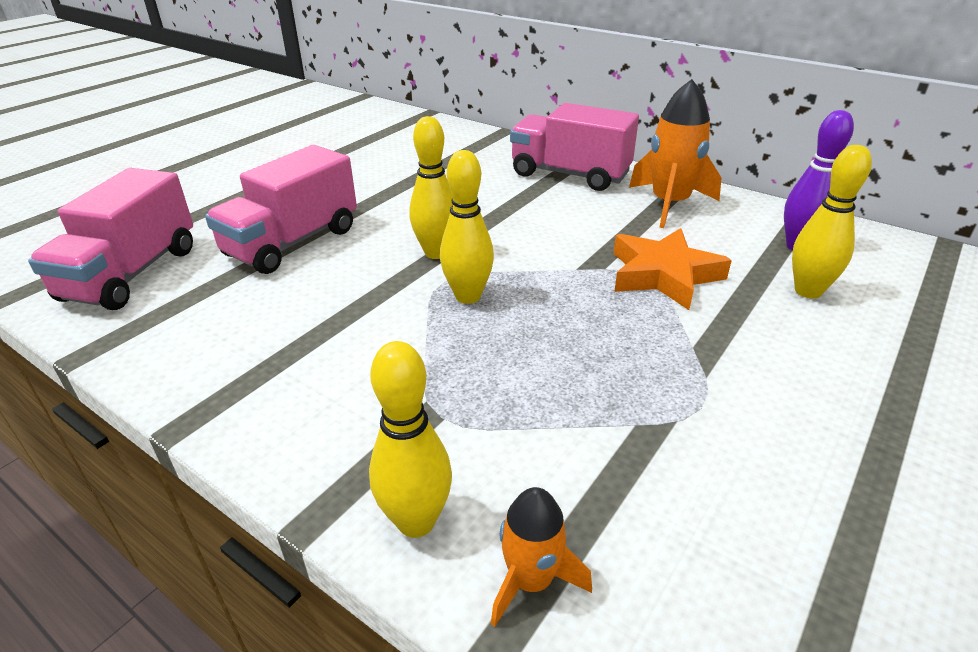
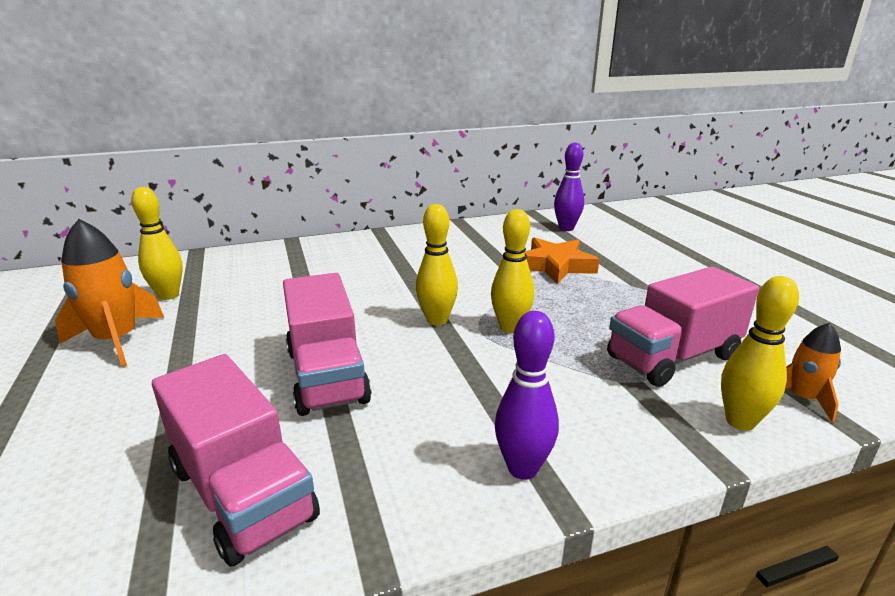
camera: 55 degrees left, 10 degrees down
pink truck [510,103,639,191] -> pink truck moved to [607,267,759,387]
orange rocket [629,79,722,228] -> orange rocket moved to [55,219,164,367]
yellow bowling pin [792,145,872,299] -> yellow bowling pin moved to [131,187,183,300]
none -> purple bowling pin [495,311,559,480]

